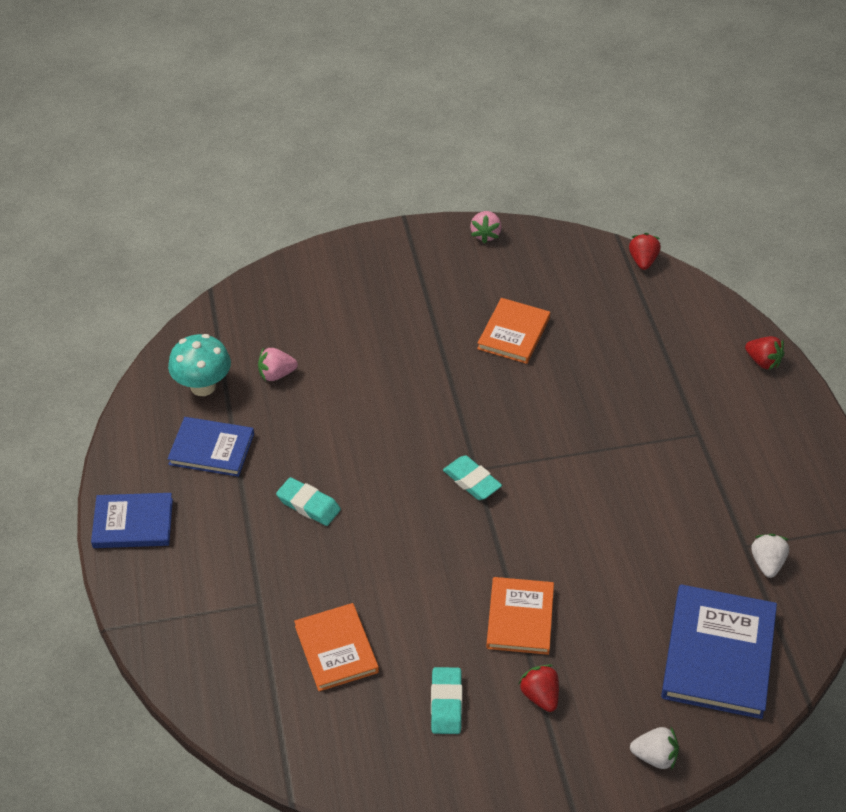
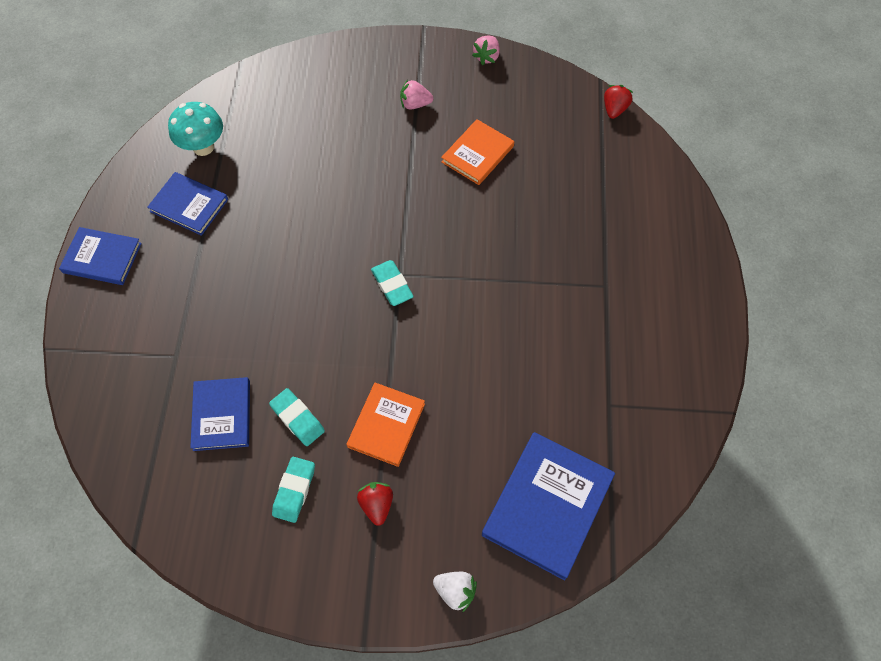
camera: 15 degrees right, 15 degrees up
pink strawberry [258,347,298,381] -> pink strawberry moved to [400,79,433,110]
turquoise eraser [276,477,341,526] -> turquoise eraser moved to [269,388,325,446]
orange book [294,603,379,691] -> blue book [190,377,250,451]
red strawberry [745,336,785,370] -> none
white strawberry [751,534,789,578] -> none

